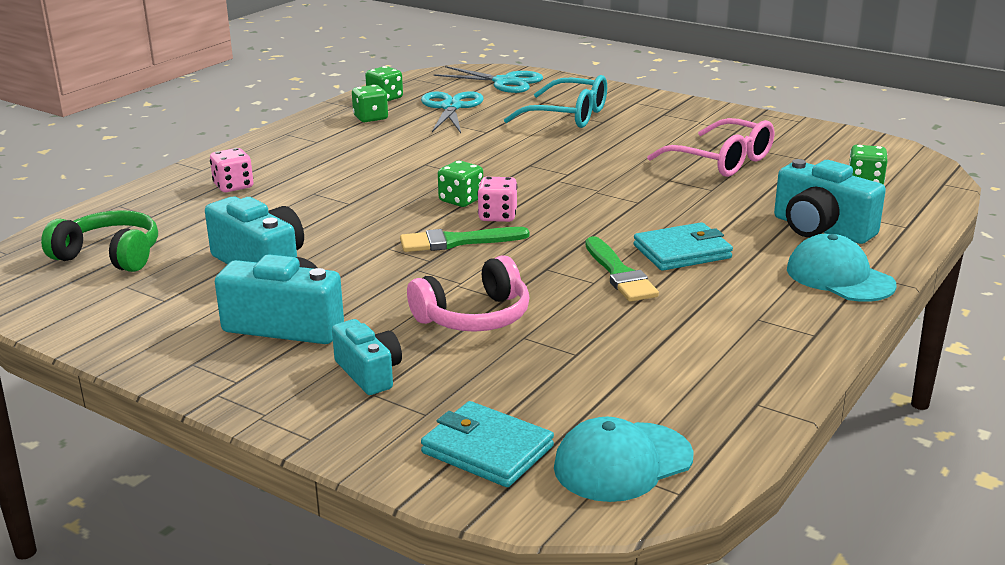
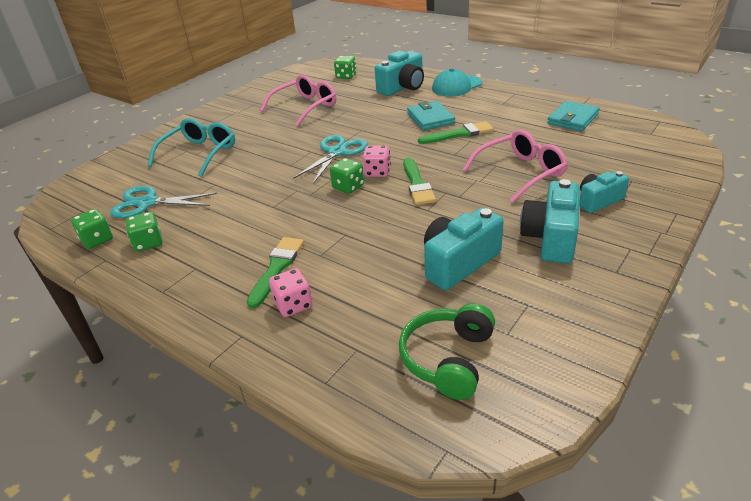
camera: 85 degrees left, 10 degrees up
pink headphones [407,255,530,332] -> pink glasses [462,130,568,203]
turquoise wallet [421,401,554,487] -> turquoise wallet moved to [547,101,600,131]
turquoise scissors [433,66,543,93] -> turquoise scissors moved to [293,135,368,184]
turquoise cap [554,417,694,502] -> none
none -> green brush [247,237,304,308]

